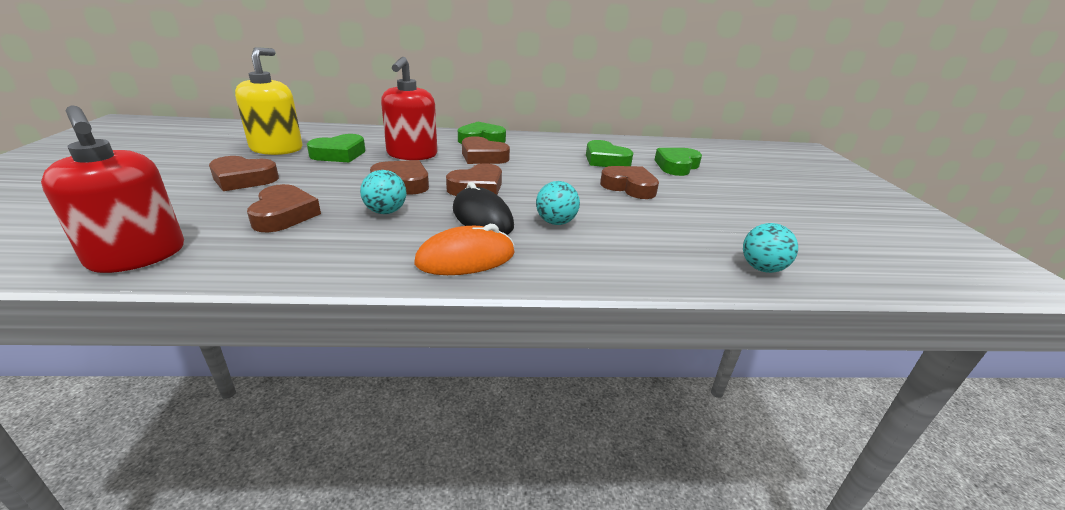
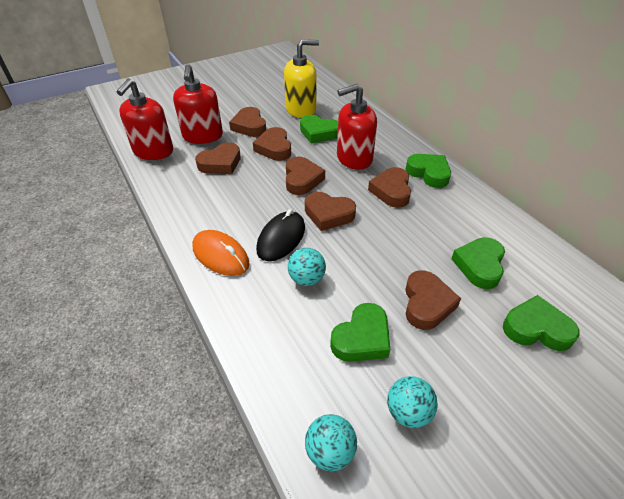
camera: 65 degrees right, 15 degrees up
turquoise ball [360,170,406,214] -> turquoise ball moved to [387,376,438,428]
none -> red soap dispenser [173,64,223,144]
none -> brown heart [253,127,291,161]
none -> green heart [330,303,390,362]

